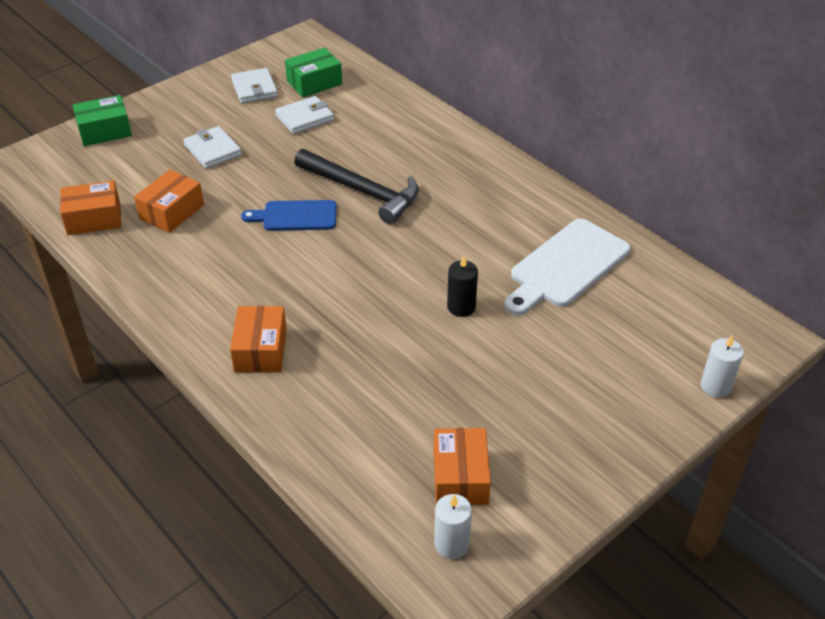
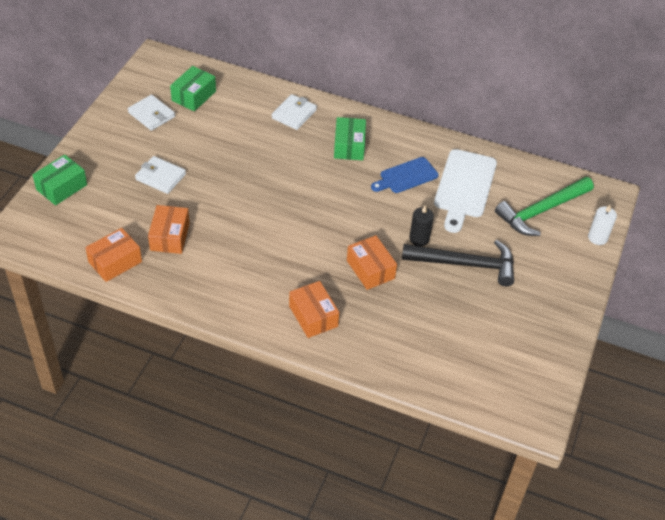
camera: 30 degrees left, 5 degrees up
blue cutting board [241,200,336,231] -> blue cutting board moved to [371,157,439,193]
white wallet [275,96,334,134] -> white wallet moved to [272,94,317,130]
black hammer [294,149,419,224] -> black hammer moved to [402,240,514,286]
orange box [434,428,491,505] -> orange box moved to [347,235,397,290]
white candle [434,494,472,559] -> none
none -> green box [334,117,366,160]
none -> green hammer [495,177,594,236]

